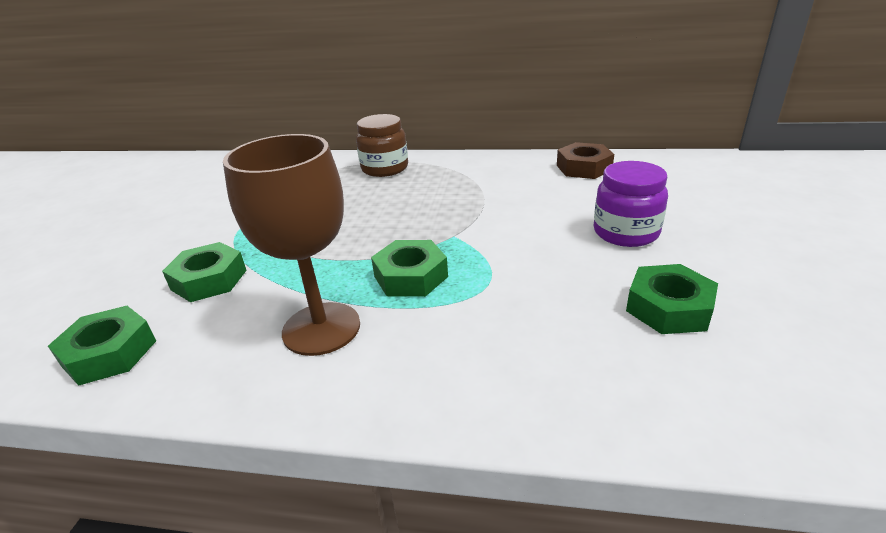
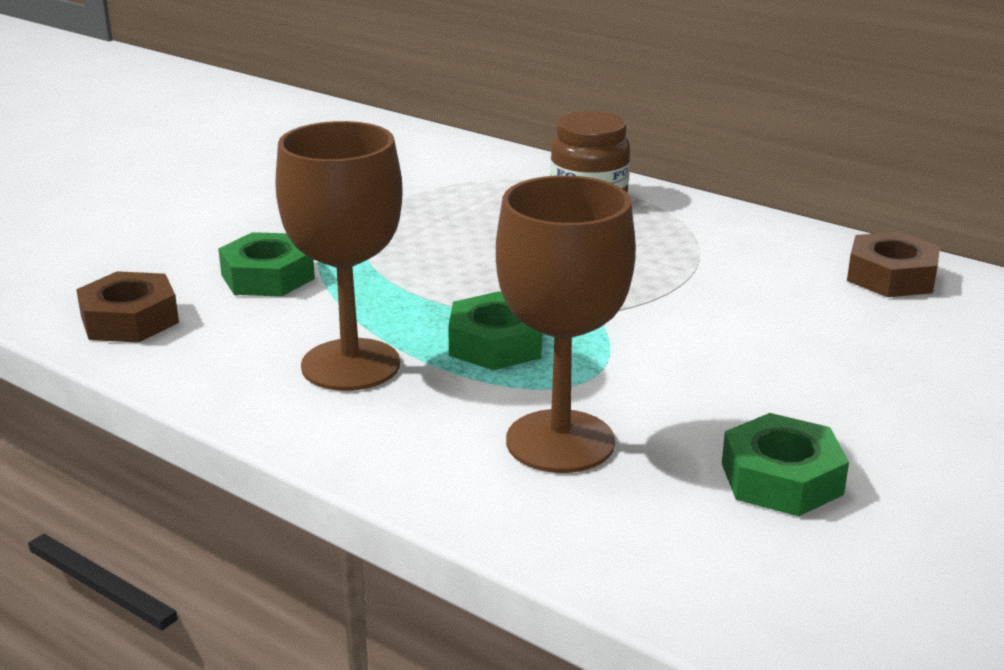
camera: 25 degrees right, 5 degrees down
green nut [48,306,156,386] -> brown nut [76,271,179,343]
purple jar [594,161,668,247] -> none
none -> brown goblet [496,175,636,473]

